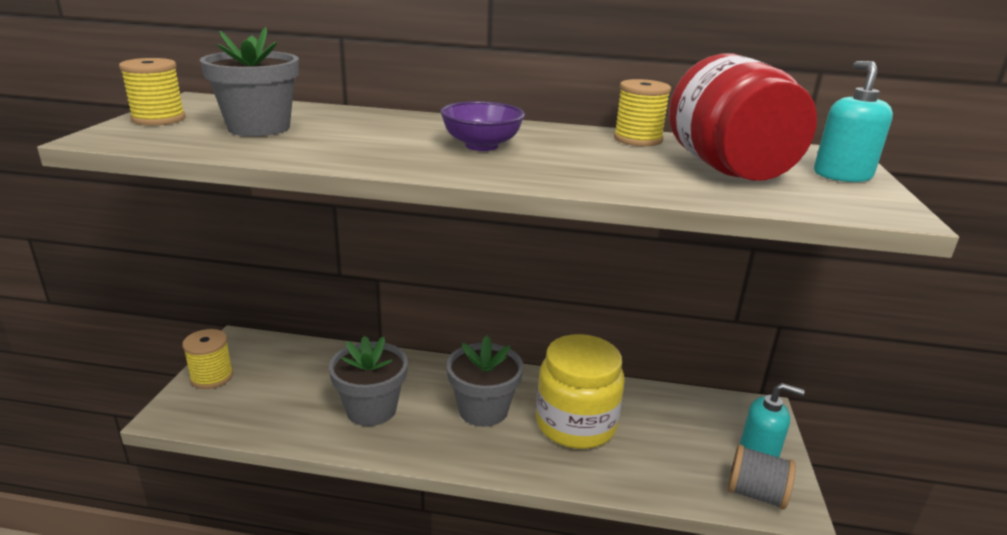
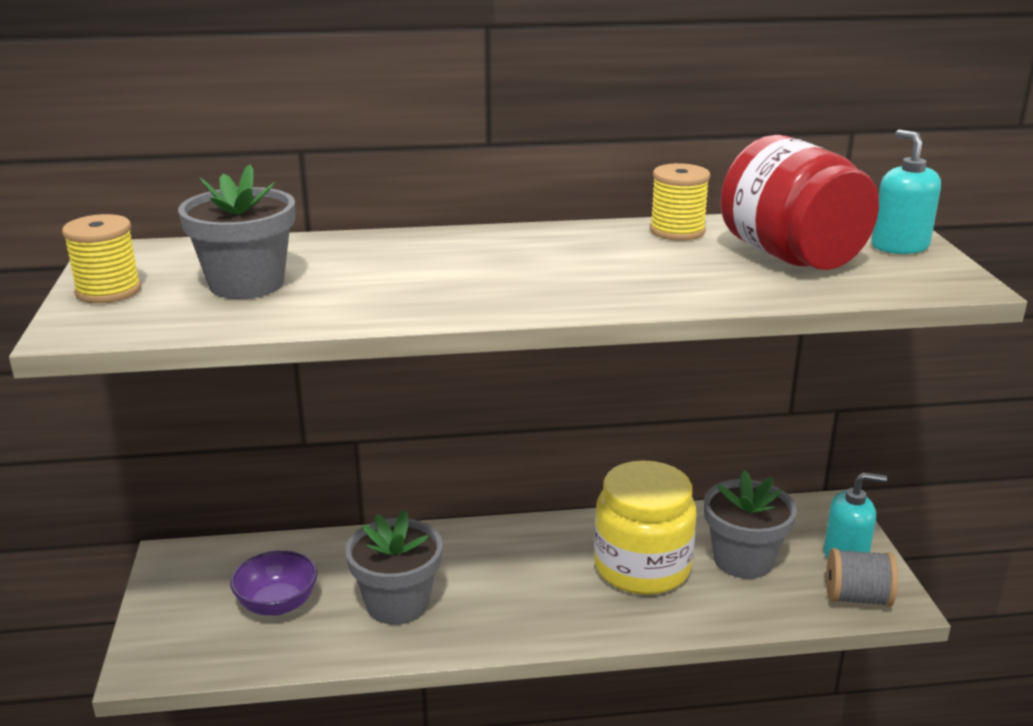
camera: 15 degrees left, 0 degrees up
yellow spool [182,329,233,389] -> none
purple bowl [440,101,525,151] -> purple bowl moved to [230,550,317,616]
grey flower pot [447,336,524,427] -> grey flower pot moved to [704,470,797,579]

